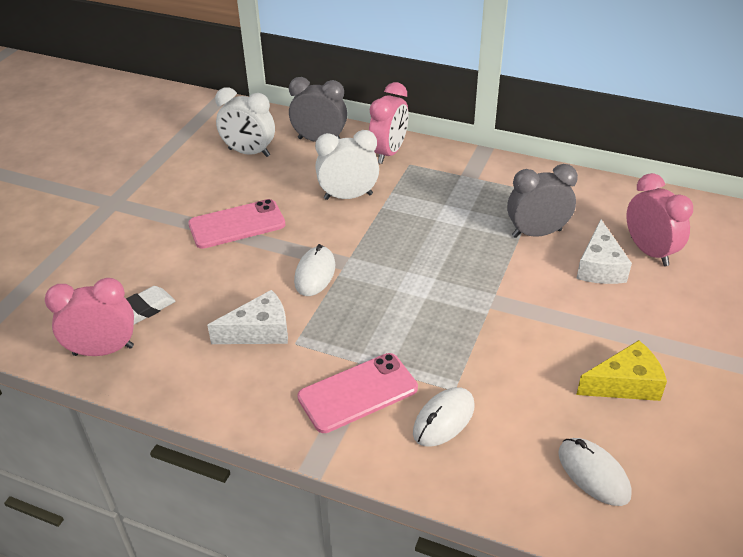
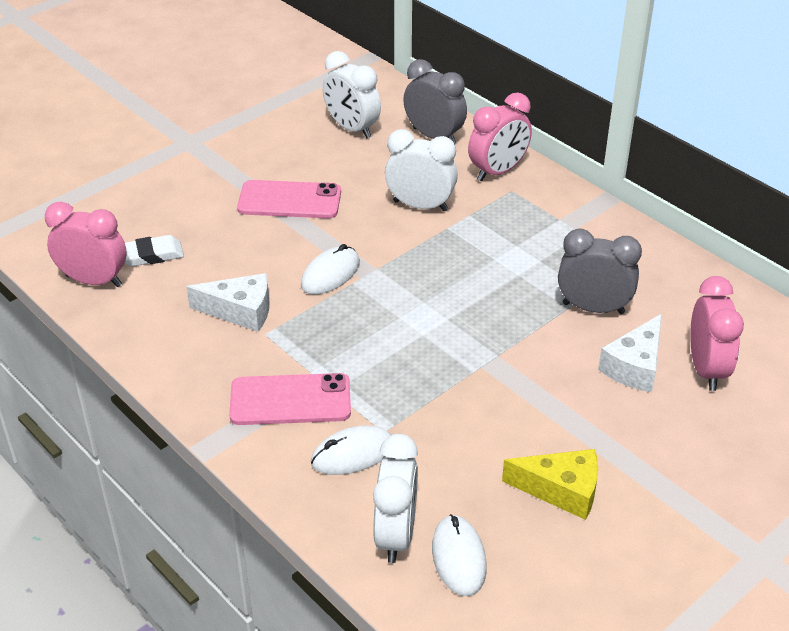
camera: 25 degrees right, 0 degrees up
none -> white clock [373,434,418,563]

